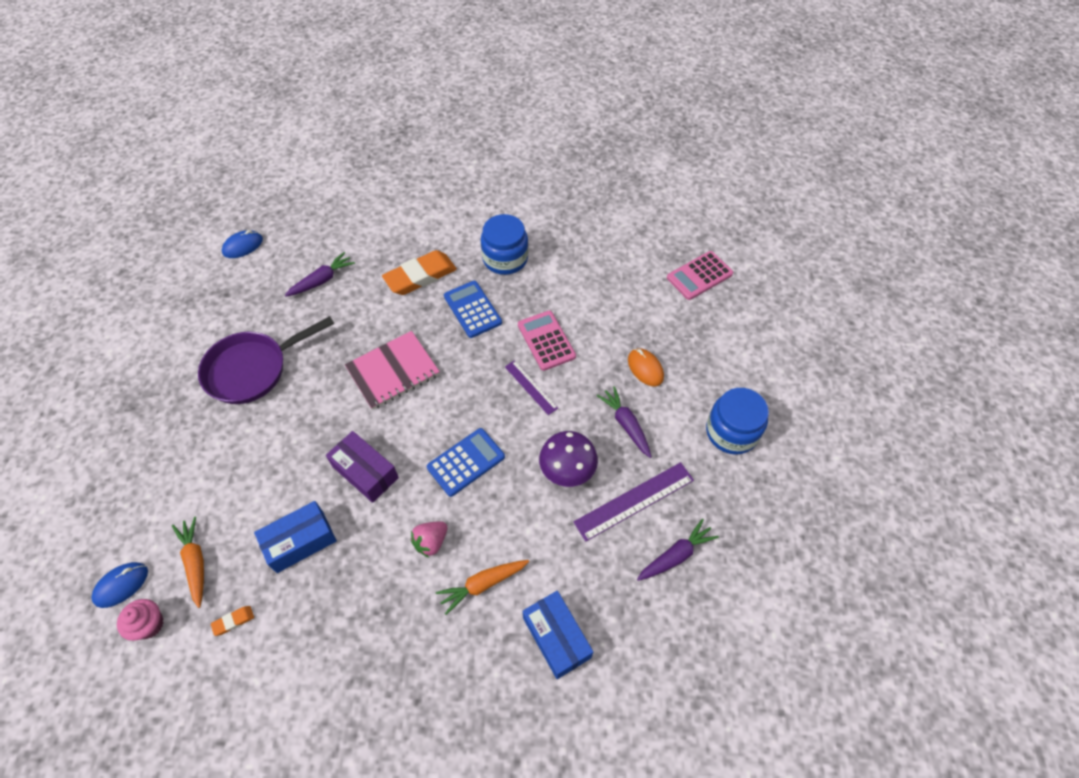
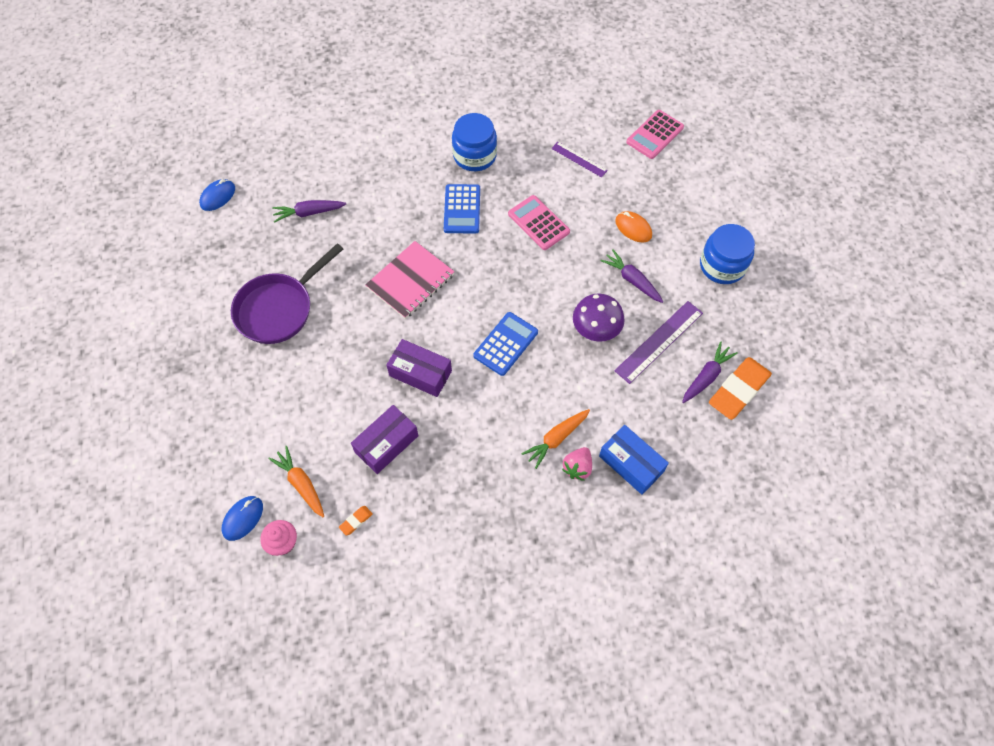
camera: 15 degrees left, 5 degrees up
blue box [254,501,337,573] -> purple box [351,405,419,474]
purple carrot [285,252,355,297] -> purple carrot turned 135 degrees counterclockwise [272,200,346,222]
orange eraser [382,250,457,295] -> orange eraser moved to [709,357,772,420]
pink strawberry [411,521,447,558] -> pink strawberry moved to [562,447,592,481]
blue calculator [444,281,502,338] -> blue calculator turned 135 degrees counterclockwise [444,184,480,234]
purple ruler [505,360,558,415] -> purple ruler moved to [551,142,608,177]

